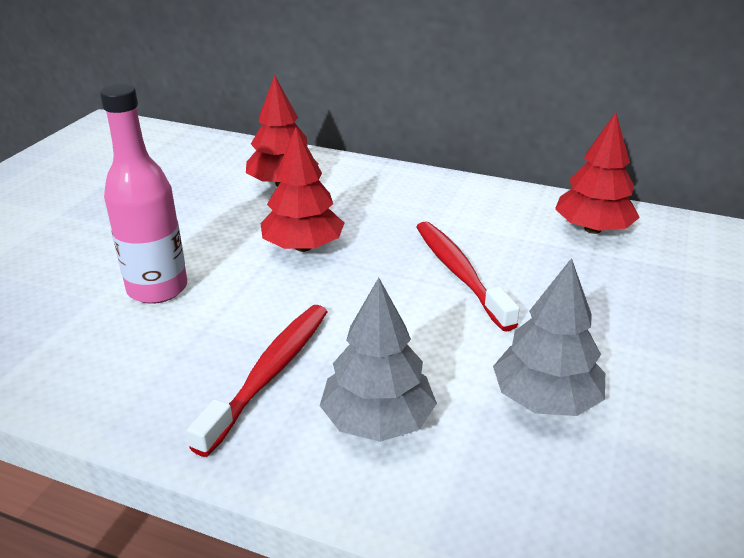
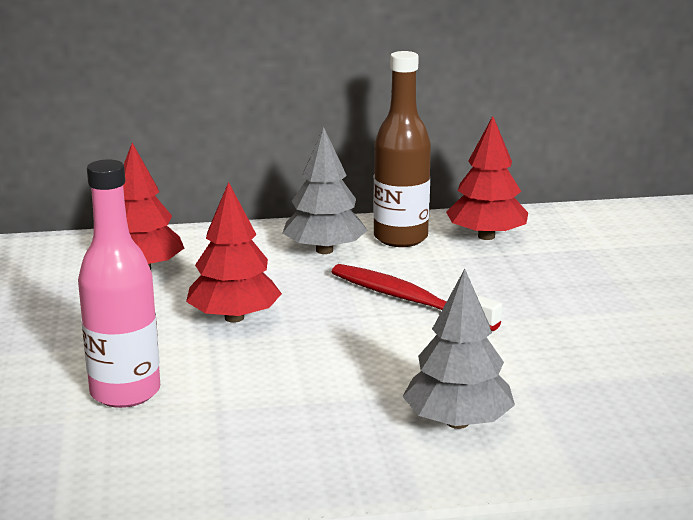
camera: 30 degrees left, 10 degrees down
red toothbrush [187,305,327,457] -> none
grey tree [493,258,605,416] -> grey tree moved to [283,127,367,254]
none -> brown bottle [373,51,431,247]

